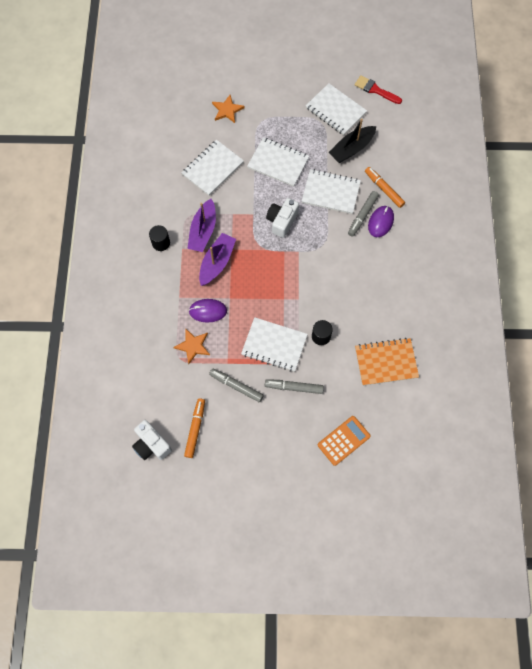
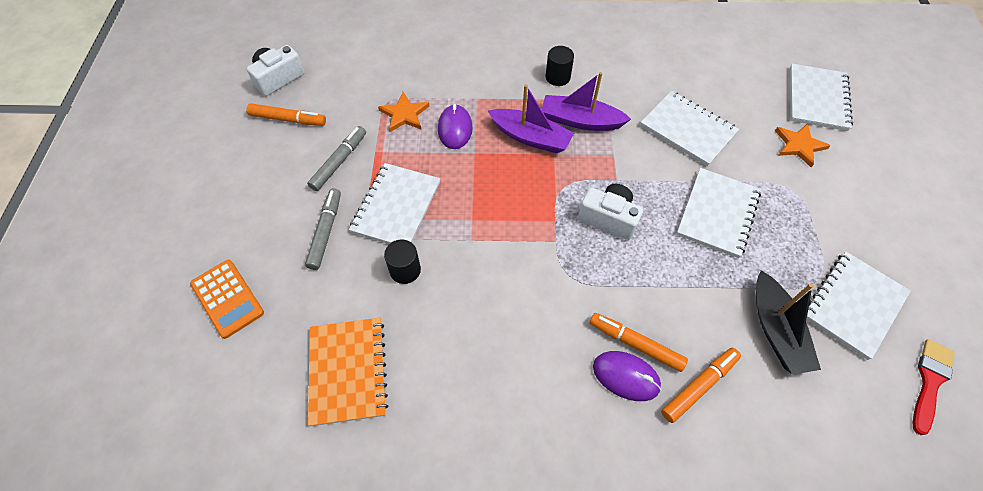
camera: 90 degrees right, 10 degrees down
white notebook [302,169,361,214] -> white notebook moved to [790,64,853,131]
black boat [328,119,376,163] -> black boat turned 150 degrees counterclockwise [756,270,821,375]
grey marker [348,191,379,237] -> orange marker [590,313,688,372]

